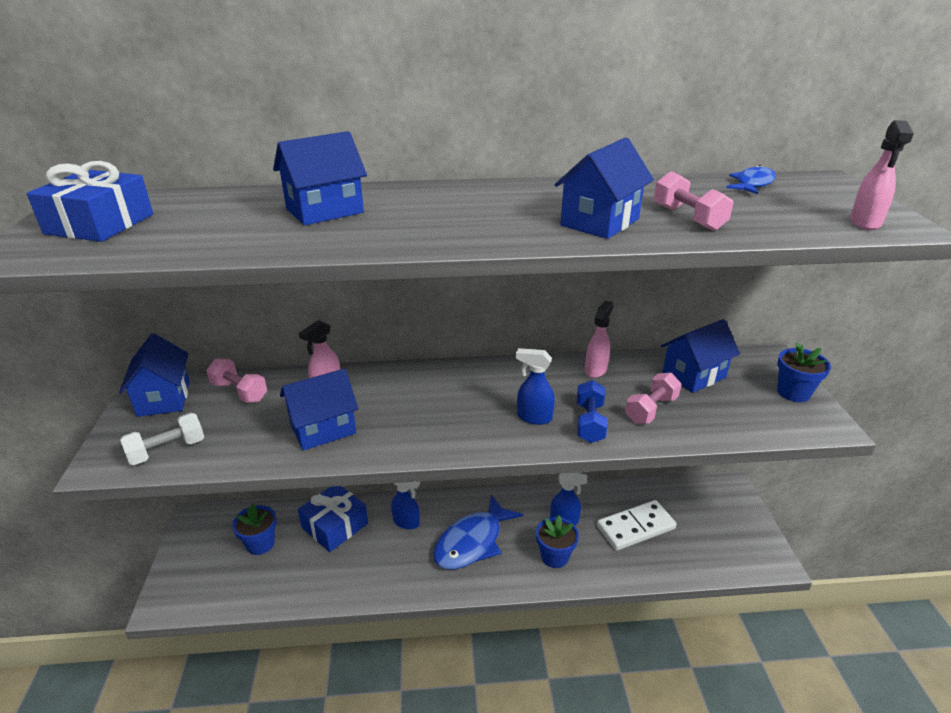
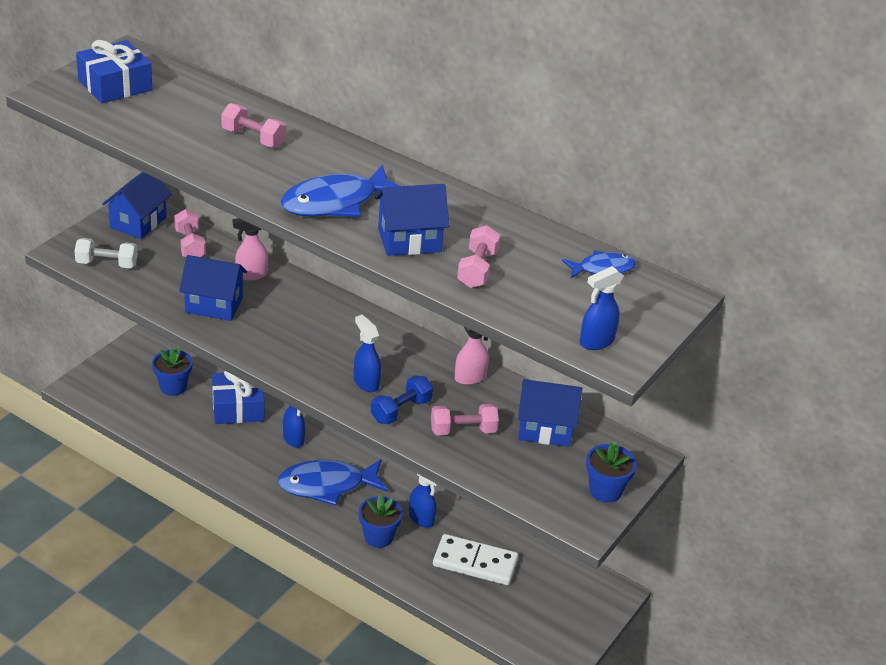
camera: 35 degrees right, 5 degrees up
blue house [273,131,367,225] -> pink dumbbell [221,103,287,148]
pink spray bottle [850,120,914,230] -> blue spray bottle [580,266,623,350]
none -> blue fish [280,164,400,217]

